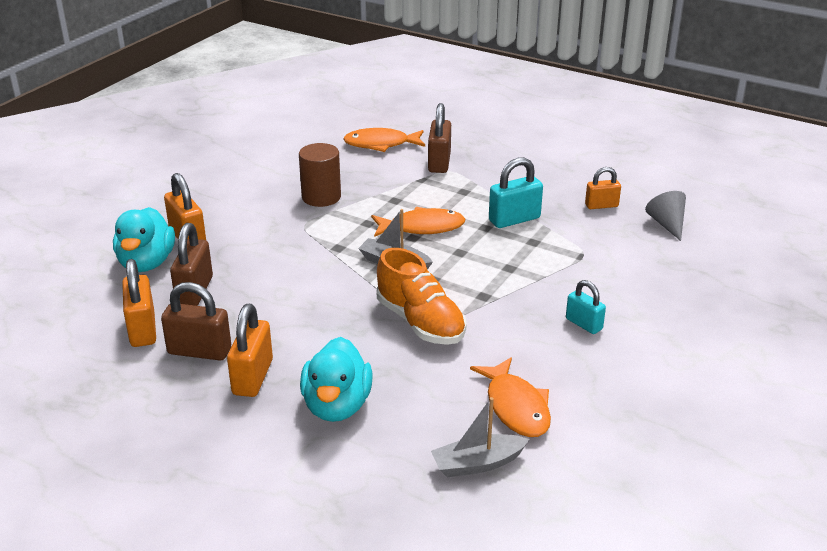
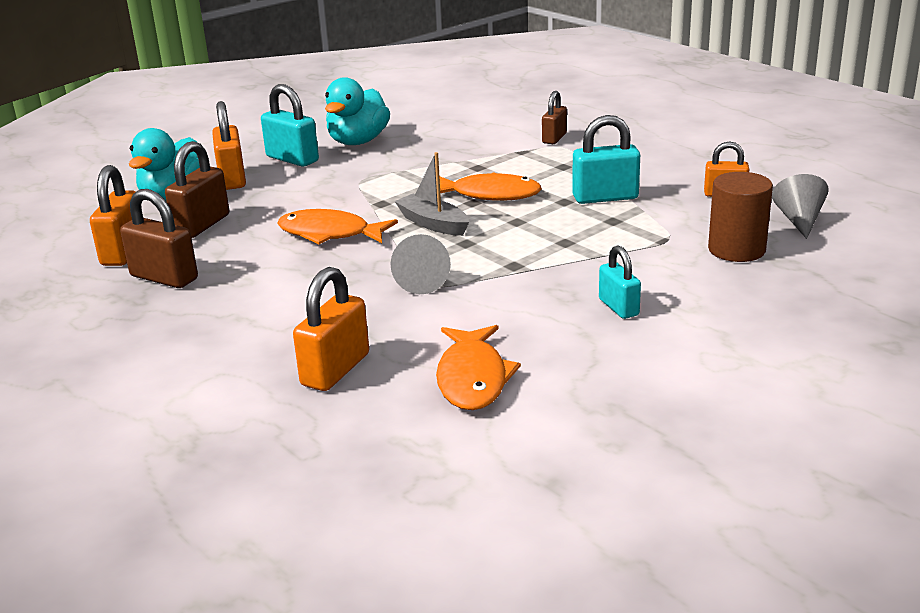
camera: 20 degrees right, 5 degrees down
orange padlock [227,304,273,397] -> orange padlock moved to [293,267,369,391]
brown cylinder [299,143,341,207] -> brown cylinder moved to [708,172,773,262]
turquoise duck [300,337,373,422] -> turquoise duck moved to [325,77,390,145]
orange fish [343,128,425,152] -> orange fish moved to [277,209,398,244]
orange shoe [377,248,466,345] -> grey cone [391,234,451,294]
brown padlock [428,103,451,173] -> brown padlock [542,91,567,144], size x0.64
grey boat [431,397,529,477] -> none
none -> turquoise padlock [261,84,319,167]

